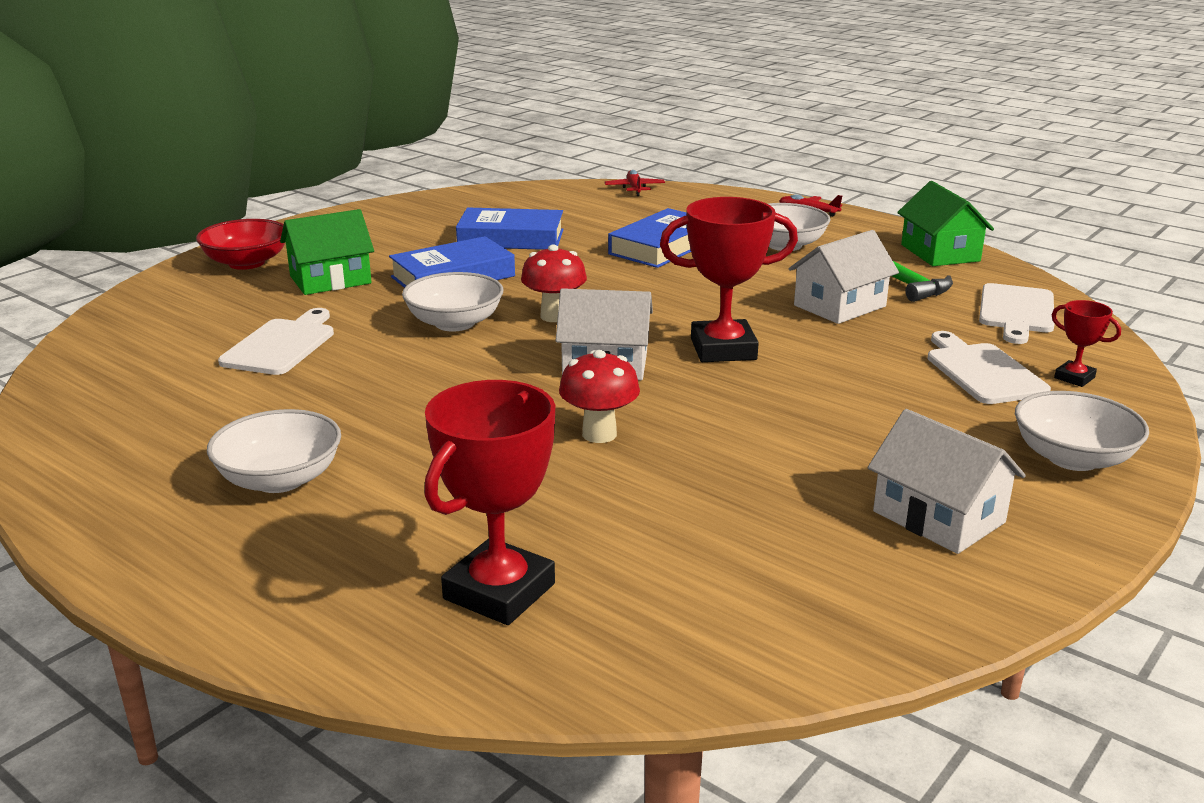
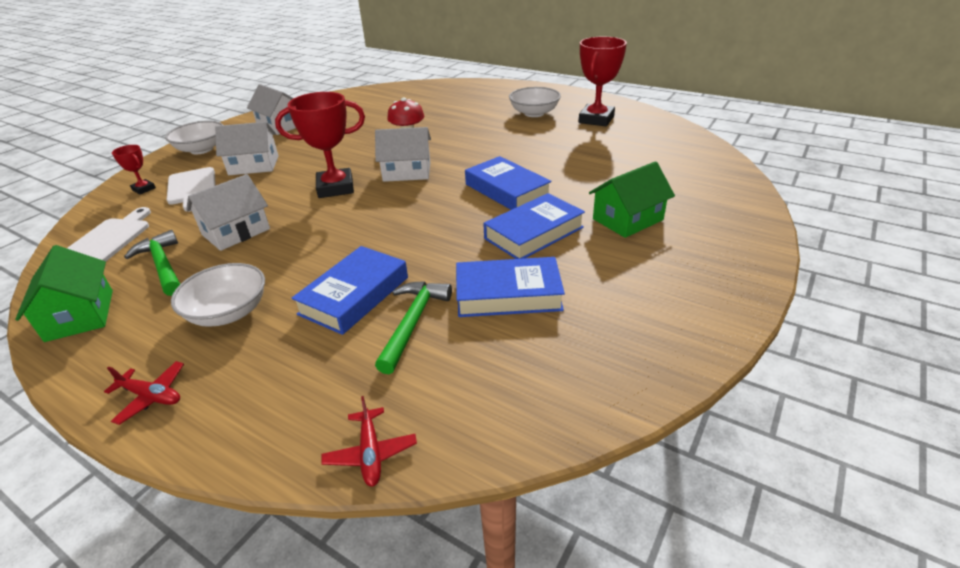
camera: 175 degrees right, 10 degrees up
red bowl [196,219,285,270] -> none
white cutting board [218,308,334,375] -> none
white bowl [402,272,503,332] -> blue book [465,156,552,210]
red trophy [424,380,555,625] -> red trophy moved to [579,37,627,126]
red mushroom [521,245,587,322] -> none
none -> white house [215,122,278,175]
none -> green hammer [375,281,452,374]

